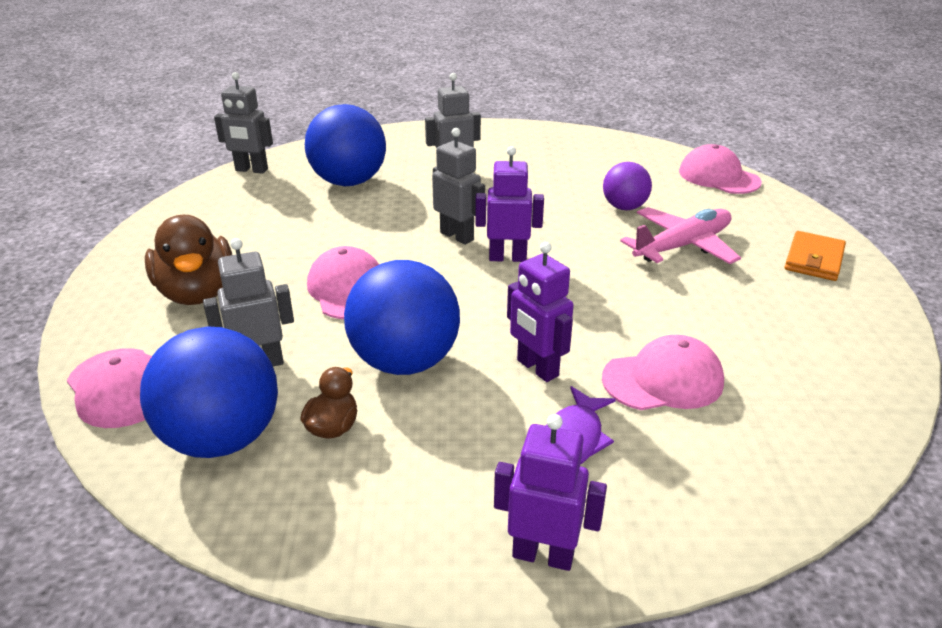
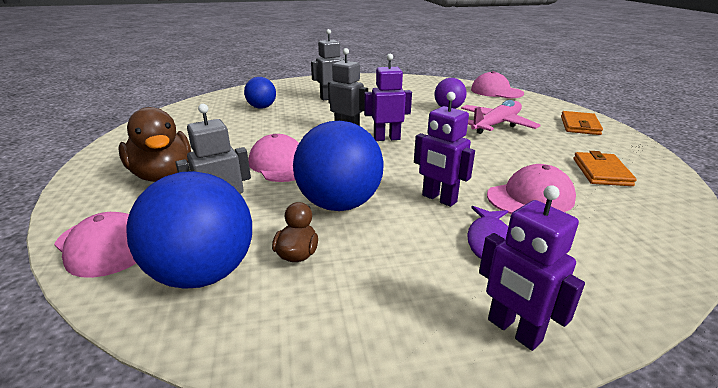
camera: 10 degrees left, 5 degrees down
grey robot [214,72,273,174] -> none
blue ball [305,104,386,186] -> blue ball [244,77,276,109], size x0.57
purple robot [494,414,607,571] -> purple robot turned 135 degrees counterclockwise [479,185,585,351]
none -> orange wallet [574,151,637,186]

